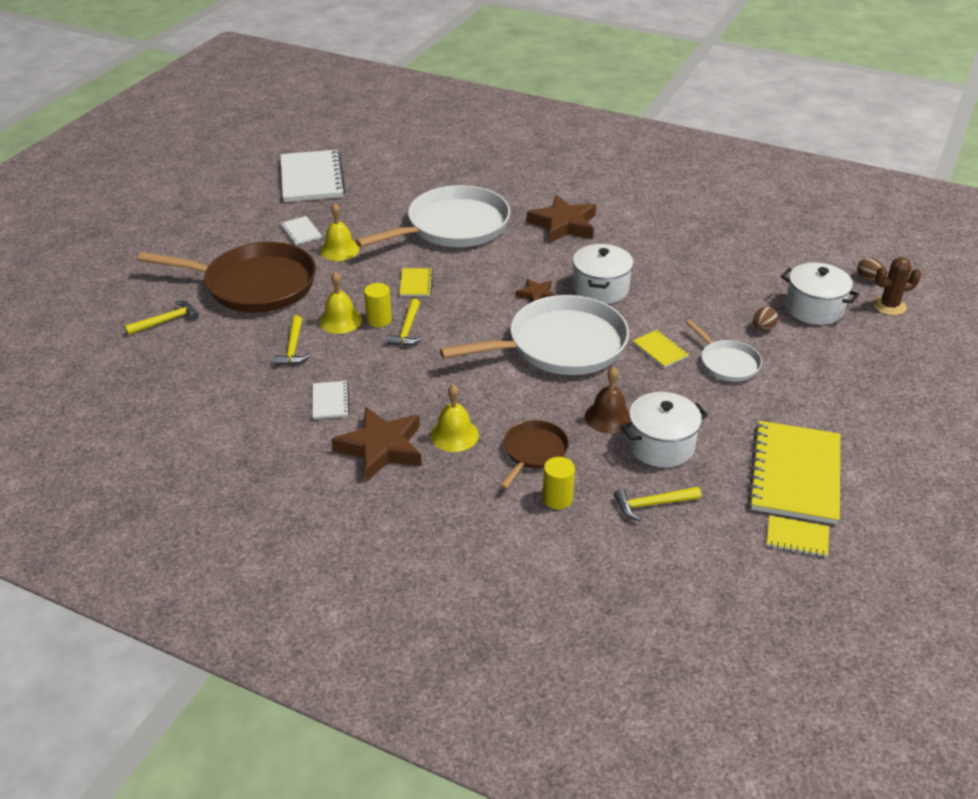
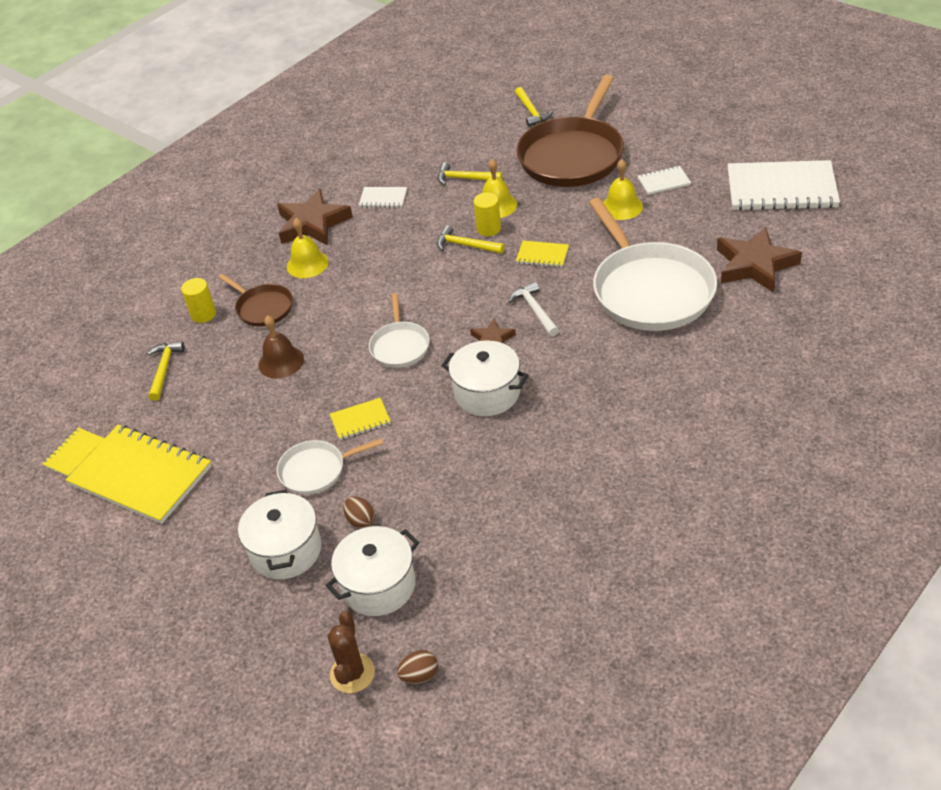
camera: 110 degrees right, 5 degrees up
white pan [440,295,629,375] -> white pan [369,293,430,368], size x0.50
brown star [527,195,596,243] -> brown star moved to [717,227,802,293]
white pot [621,392,708,468] -> white pot moved to [238,490,322,579]
none -> white hammer [508,282,559,337]

